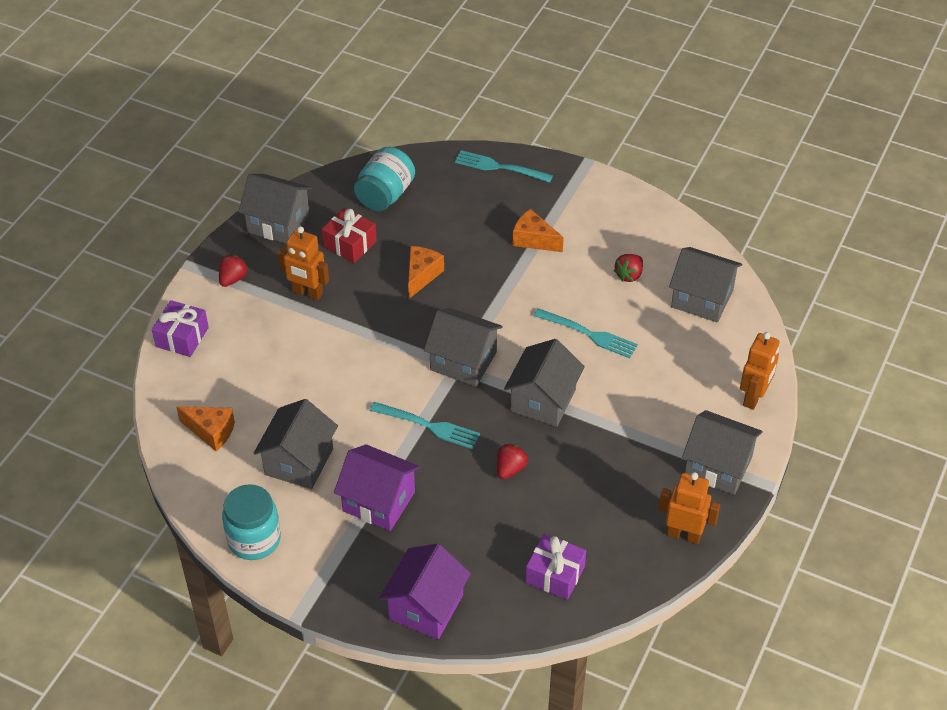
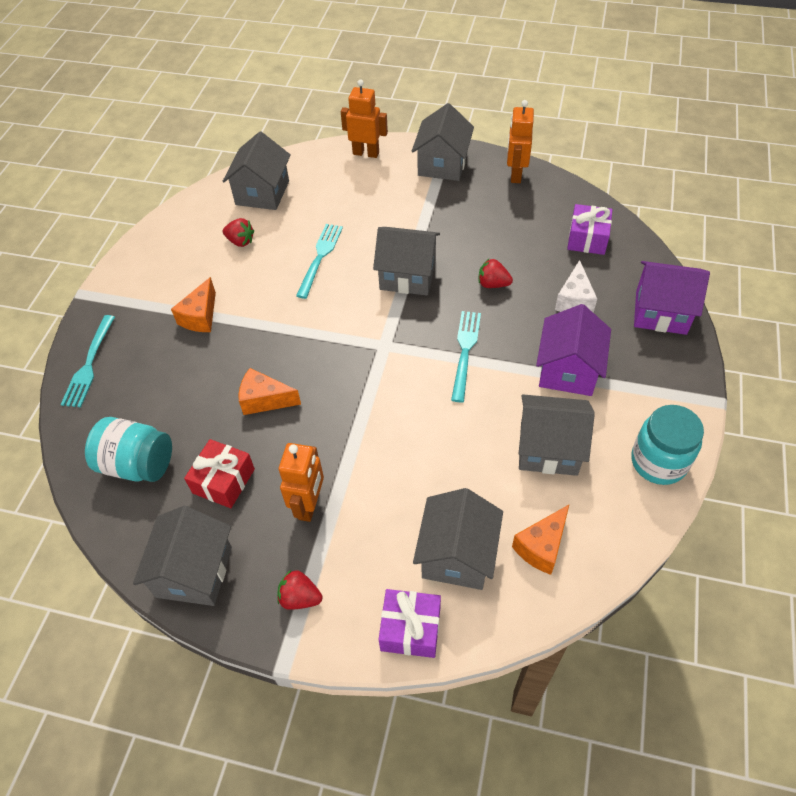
camera: 100 degrees left, 5 degrees up
orange cheese [176,406,235,451] -> orange cheese turned 150 degrees counterclockwise [512,505,569,575]
grey house [424,308,503,387] -> grey house moved to [413,488,503,590]
none -> white cheese [555,260,597,313]

